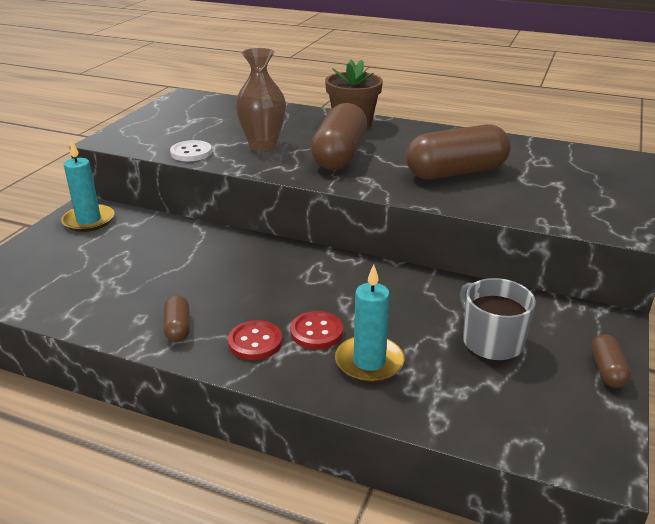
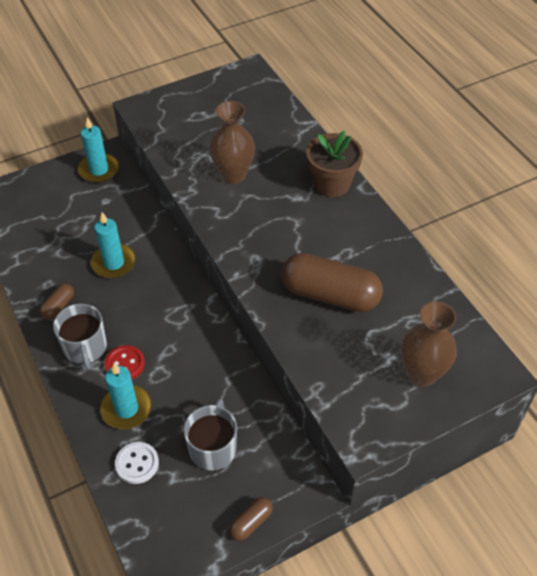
camera: 40 degrees right, 20 degrees up
white button [170,140,212,161] -> white button moved to [115,442,159,484]
red button [228,320,282,360] -> grey mug [53,304,107,370]
brown capsule [311,103,367,170] -> none
none -> turquoise candle [91,212,136,278]
none -> brown vase [401,301,457,387]

